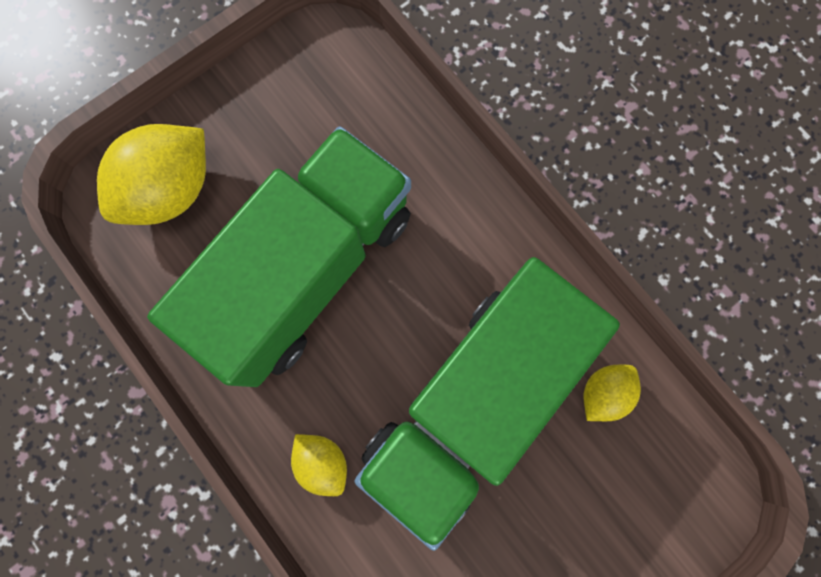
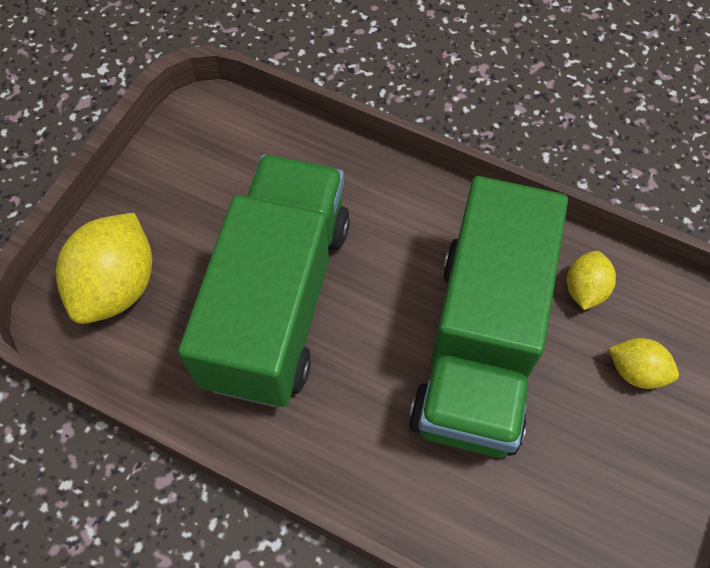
camera: 25 degrees left, 15 degrees down
yellow lemon [291,434,347,496] -> yellow lemon moved to [609,338,679,389]

